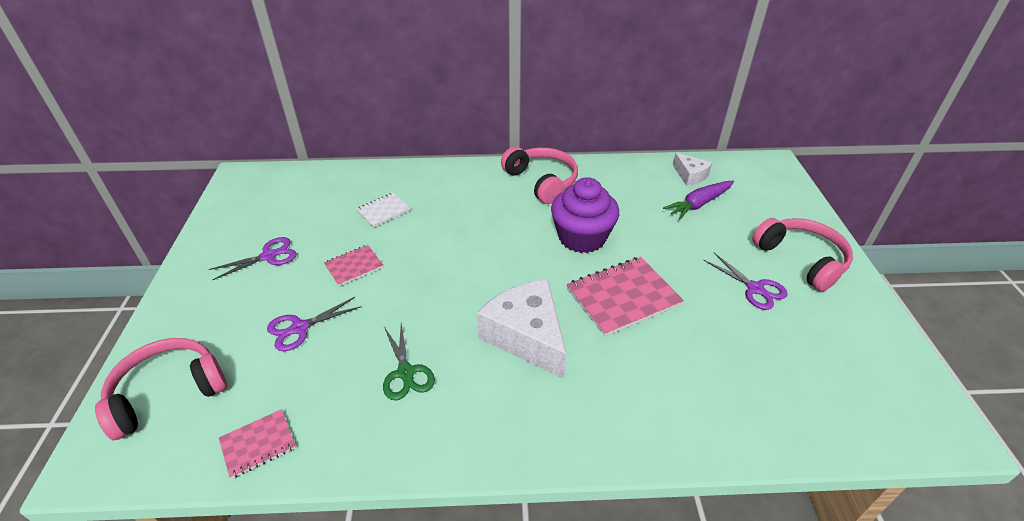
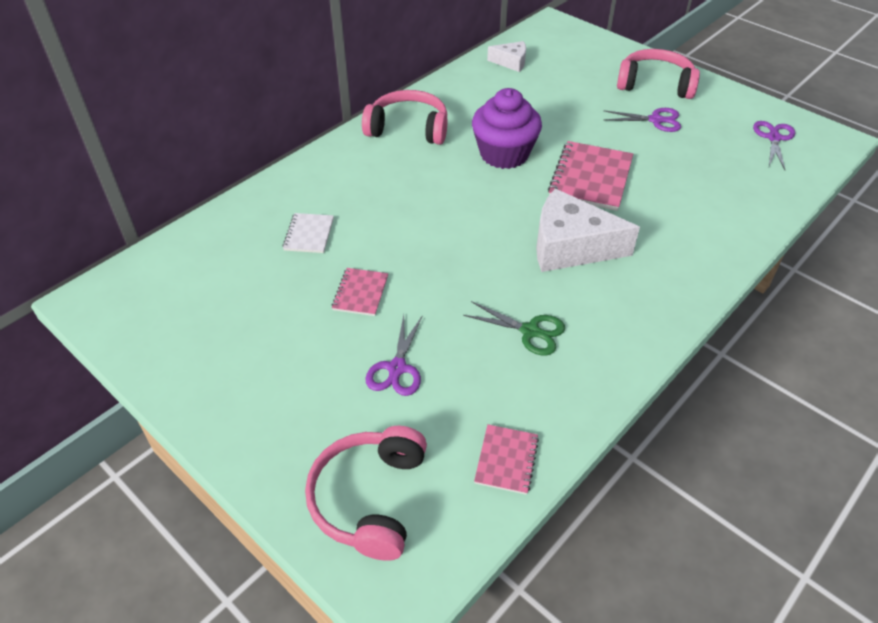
camera: 45 degrees left, 5 degrees up
purple scissors [209,237,297,280] -> purple scissors moved to [753,121,795,170]
purple carrot [663,181,734,220] -> none

